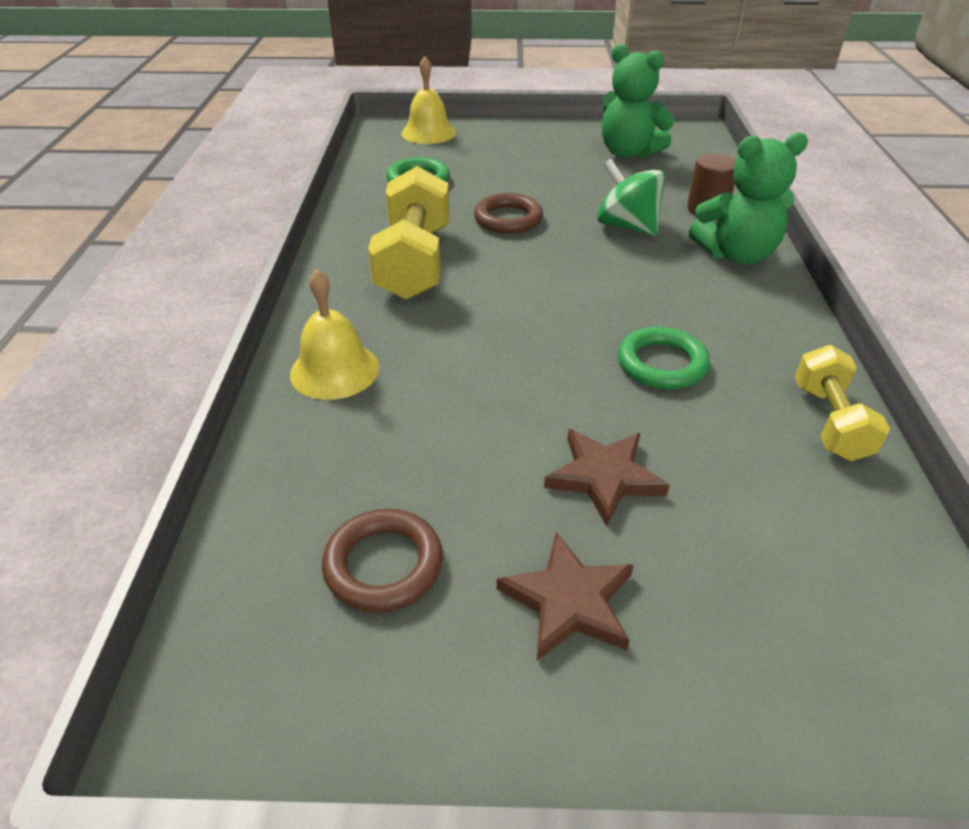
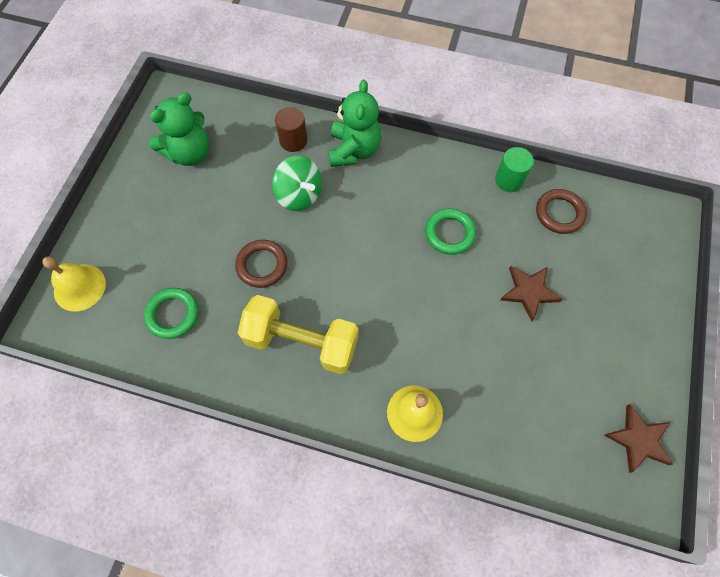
camera: 75 degrees left, 25 degrees up
brown ring [322,509,443,613] -> brown ring moved to [536,189,587,234]
brown star [497,532,634,660] -> brown star moved to [604,404,673,473]
green spinning top [597,159,666,236] -> green spinning top turned 105 degrees counterclockwise [272,155,322,211]
yellow dumbbell [795,345,890,461] -> green cylinder [495,147,534,192]

